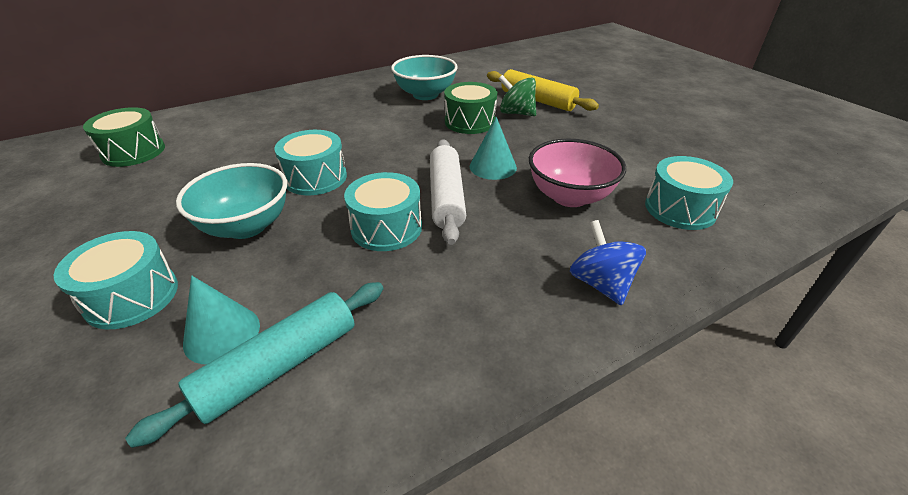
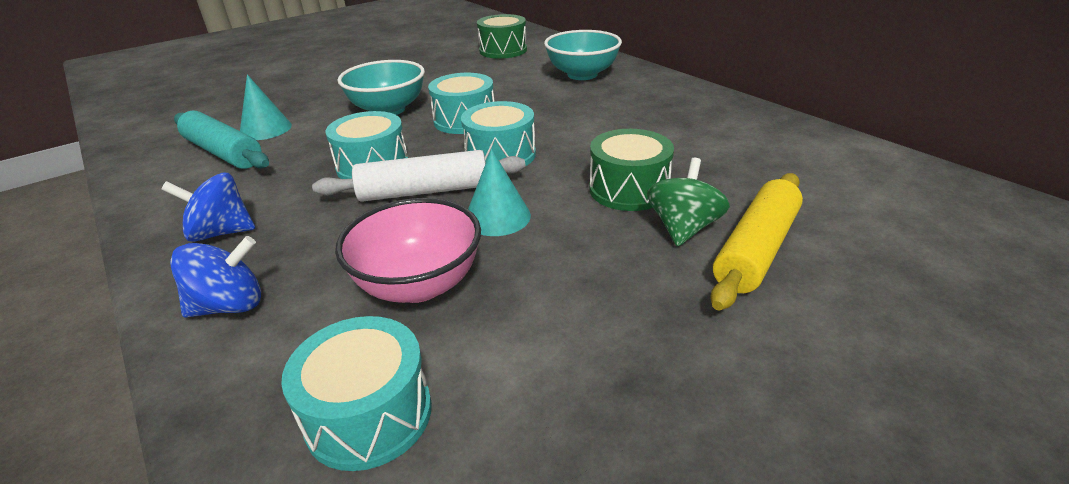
camera: 85 degrees right, 5 degrees down
turquoise drum [54,231,178,329] -> turquoise drum moved to [461,101,536,166]
turquoise bowl [391,55,458,100] -> turquoise bowl moved to [544,30,622,80]
none -> blue spinning top [161,173,255,242]

